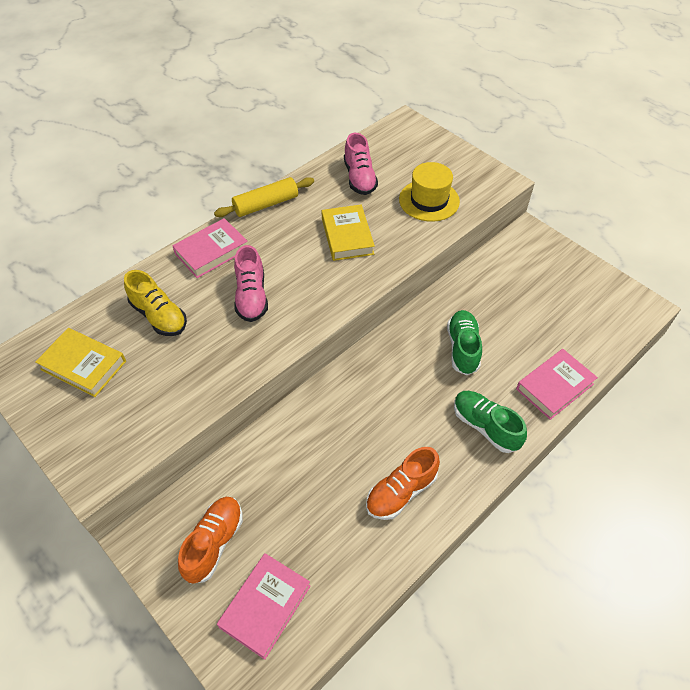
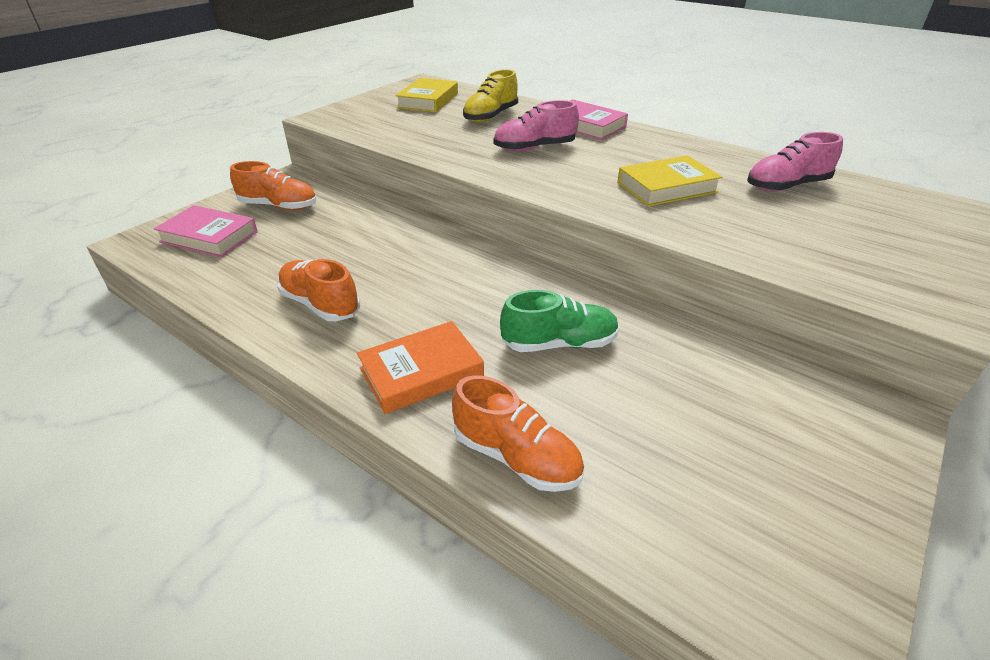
camera: 80 degrees right, 15 degrees down
yellow rolling pin [214,177,314,217] -> none
yellow hat [399,162,460,222] -> none
green shoe [454,391,527,453] -> orange book [357,321,484,414]
pink book [516,349,598,420] -> orange shoe [452,376,584,492]

